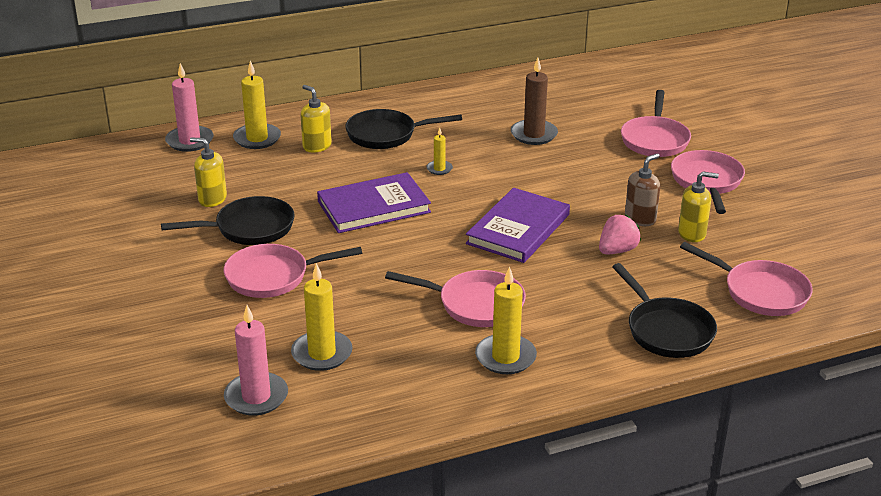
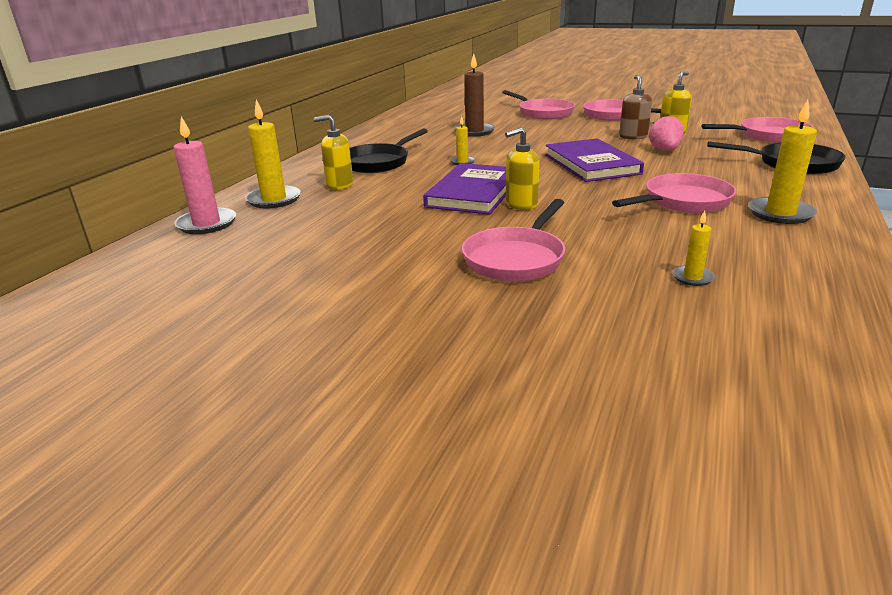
camera: 45 degrees left, 5 degrees down
black pan [161,196,295,245] -> none
yellow soap dispenser [190,137,227,207] -> yellow soap dispenser moved to [505,127,540,210]
pink candle [224,305,288,416] -> none
yellow candle [291,263,352,371] -> yellow candle [672,210,715,286], size x0.53

